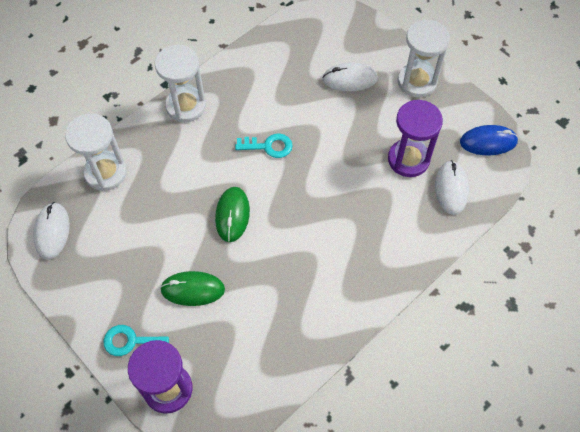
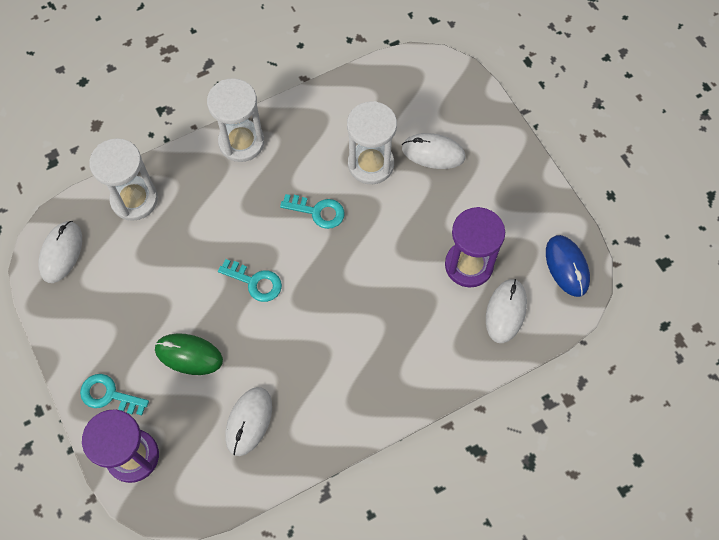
camera: 15 degrees right, 5 degrees up
green mouse [215,187,250,242] -> turquoise key [218,259,282,302]
white hourglass [397,19,450,97] -> white hourglass moved to [347,101,397,184]
blue mouse [460,125,518,155] -> blue mouse turned 60 degrees clockwise [546,235,590,297]
none -> white mouse [225,387,272,456]

